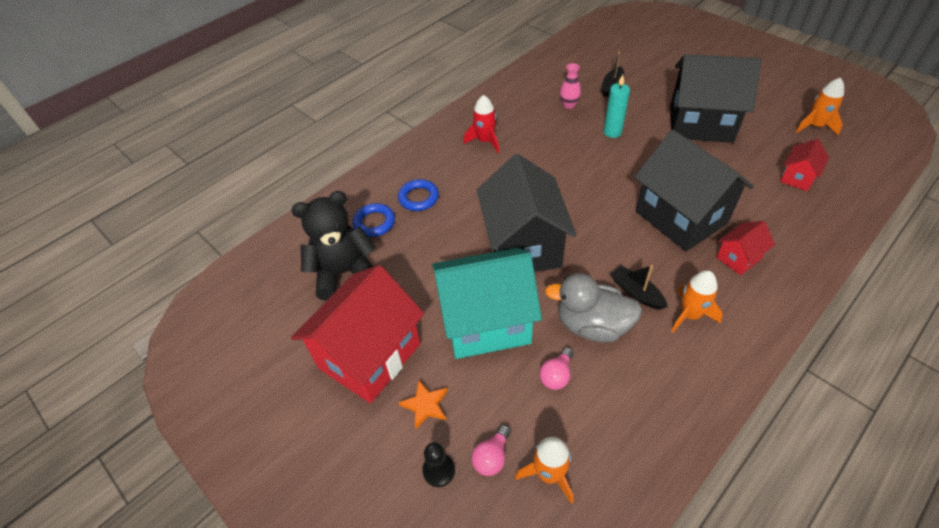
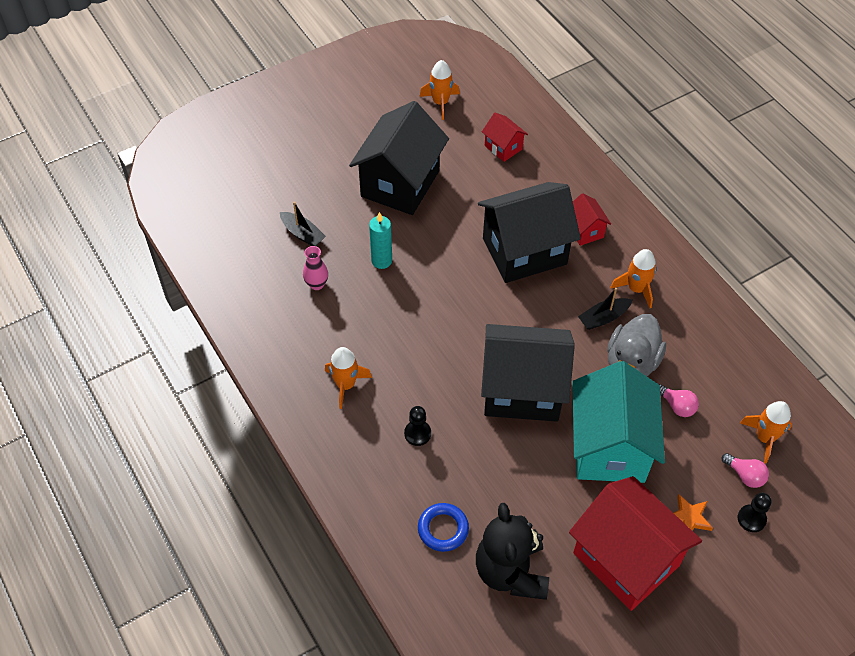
camera: 80 degrees left, 5 degrees up
blue ring [398,179,439,211] -> none
red rocket [463,95,499,153] -> orange rocket [325,347,372,409]
none -> black pawn [404,406,431,446]

